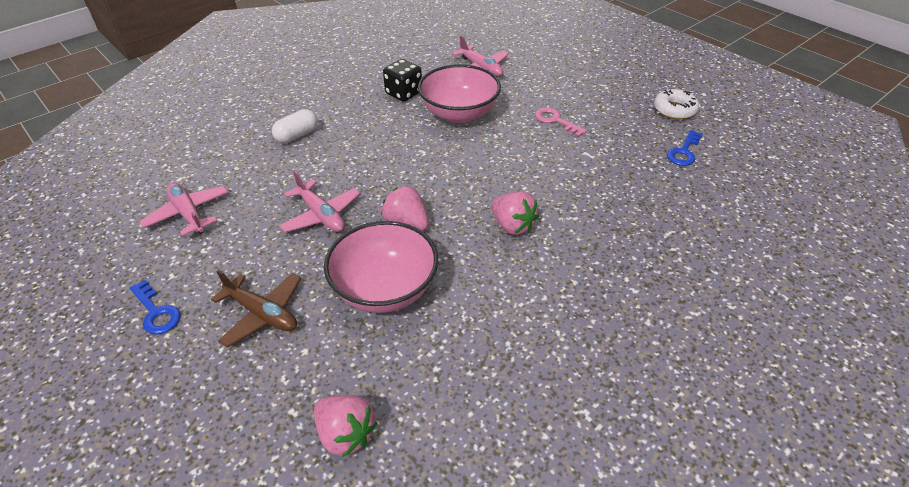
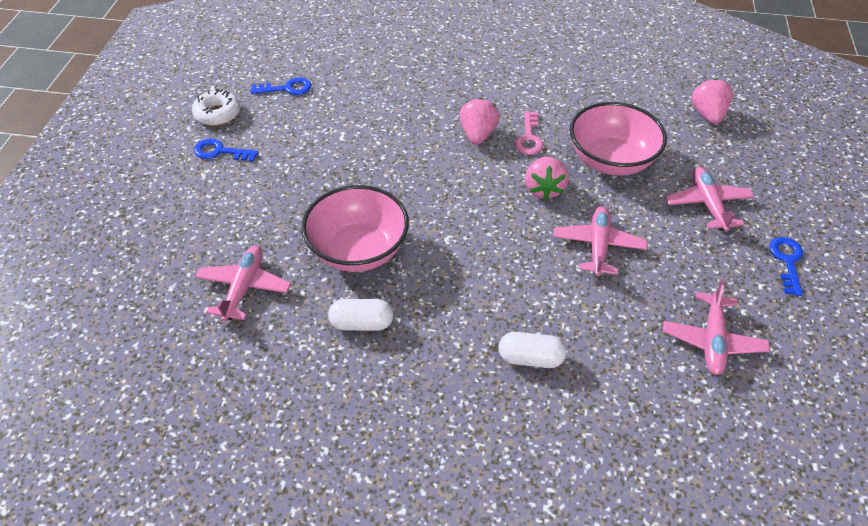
camera: 130 degrees left, 5 degrees up
brown plane [211,270,301,348] -> pink plane [665,167,755,232]
black dice [383,59,422,101] -> white capsule [328,299,393,331]
pink key [535,108,587,137] -> pink key moved to [515,111,544,155]
none -> blue key [194,138,259,162]

